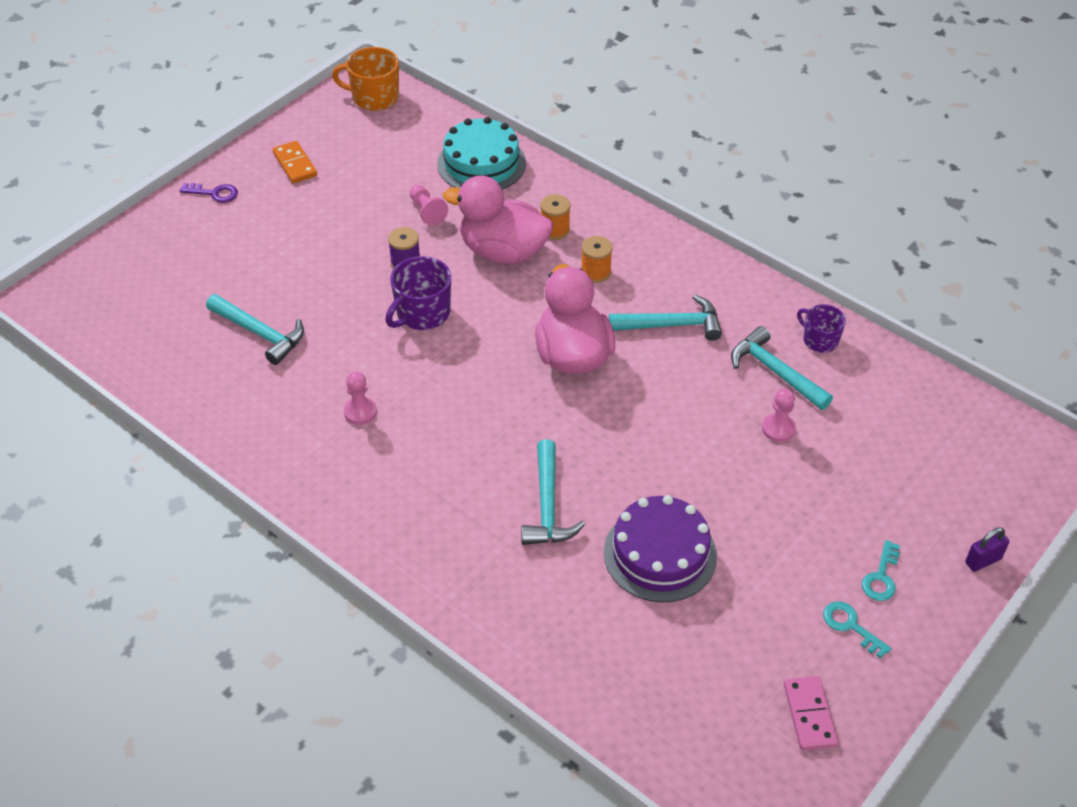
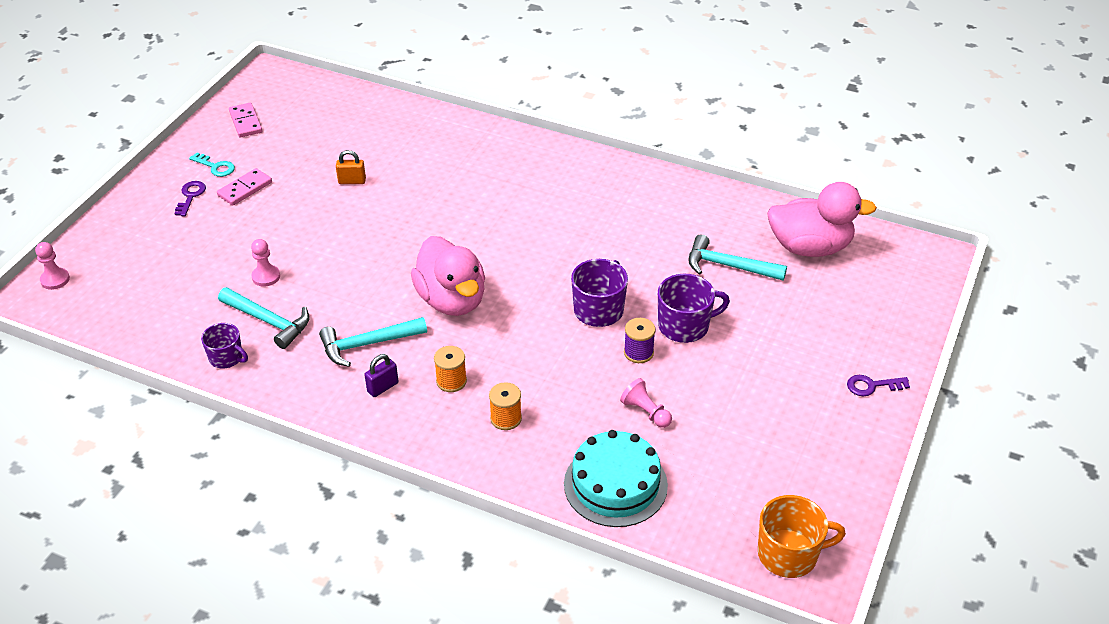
camera: 165 degrees right, 5 degrees down
orange domino [272,141,317,183] -> none
pink pawn [344,372,377,425] -> pink pawn moved to [35,242,70,290]
pink duck [443,175,553,264] -> pink duck moved to [767,182,877,257]
turquoise hammer [522,439,585,545] -> none
purple cake [604,495,717,602] -> orange padlock [336,150,366,184]
turquoise key [862,540,900,601] -> purple key [174,181,206,216]
purple padlock [965,528,1010,572] -> purple padlock moved to [364,354,398,397]
none -> pink domino [217,168,272,206]
none -> purple mug [658,274,730,343]

